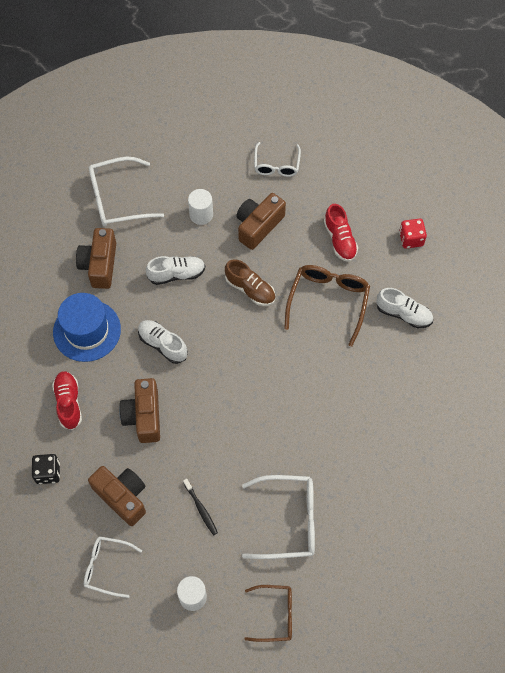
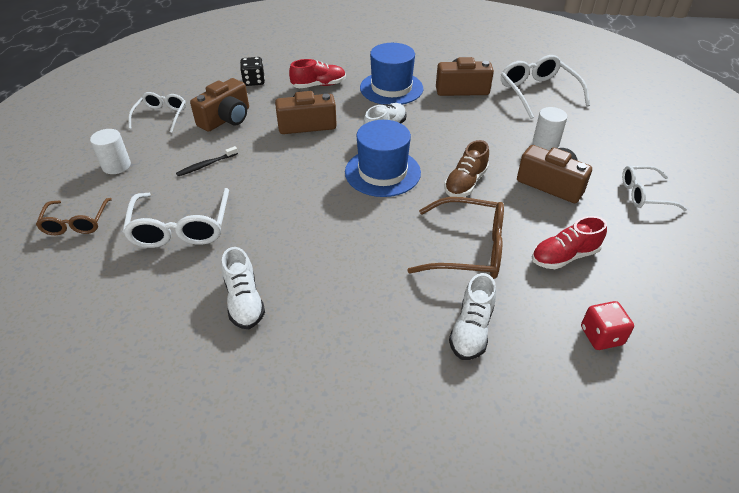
camera: 85 degrees right, 20 degrees down
white shoe [146,256,205,285] -> white shoe moved to [221,247,265,329]
none -> blue hat [345,120,421,197]

